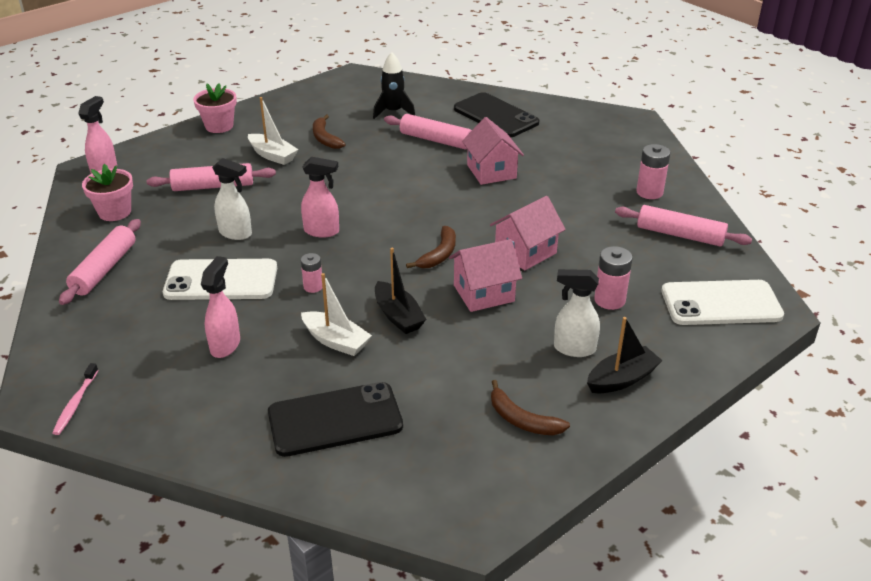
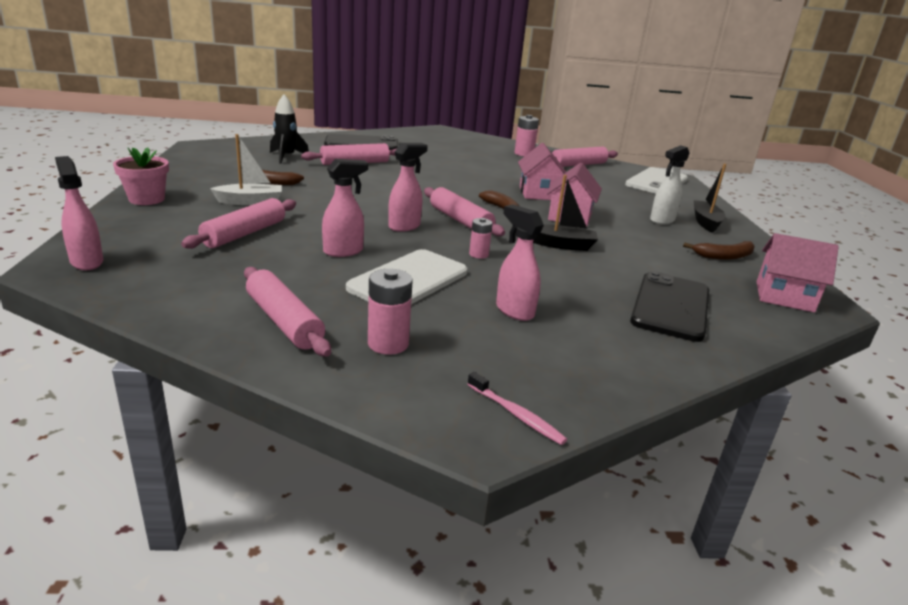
camera: 55 degrees left, 10 degrees down
pink flower pot [82,164,133,221] -> none
white spray bottle [212,158,252,240] -> pink spray bottle [322,159,368,257]
white boat [301,273,372,356] -> none
pink house [462,117,524,185] -> pink house moved to [756,233,839,313]
pink battery [594,246,633,310] -> pink battery moved to [368,269,413,355]
none -> pink rolling pin [424,187,505,236]

